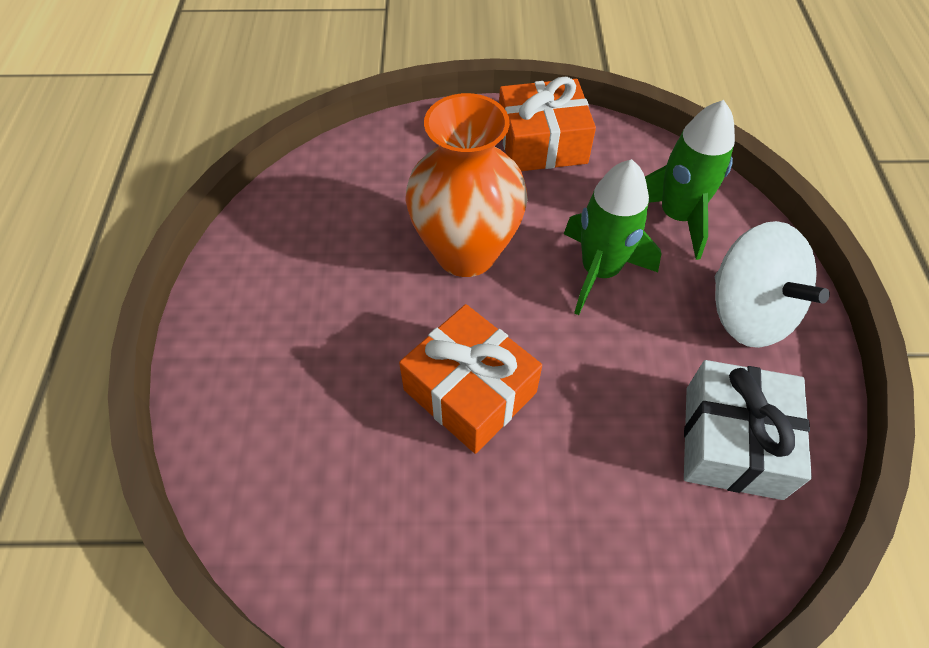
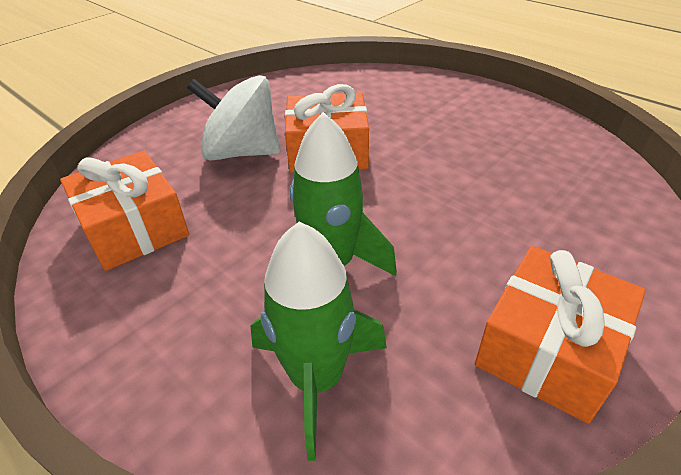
camera: 135 degrees right, 15 degrees down
orange vase [405,93,528,277] -> none
white gift [684,360,812,500] -> orange gift [60,150,189,271]
white spinning top [715,221,830,348] -> white spinning top moved to [187,75,280,161]

